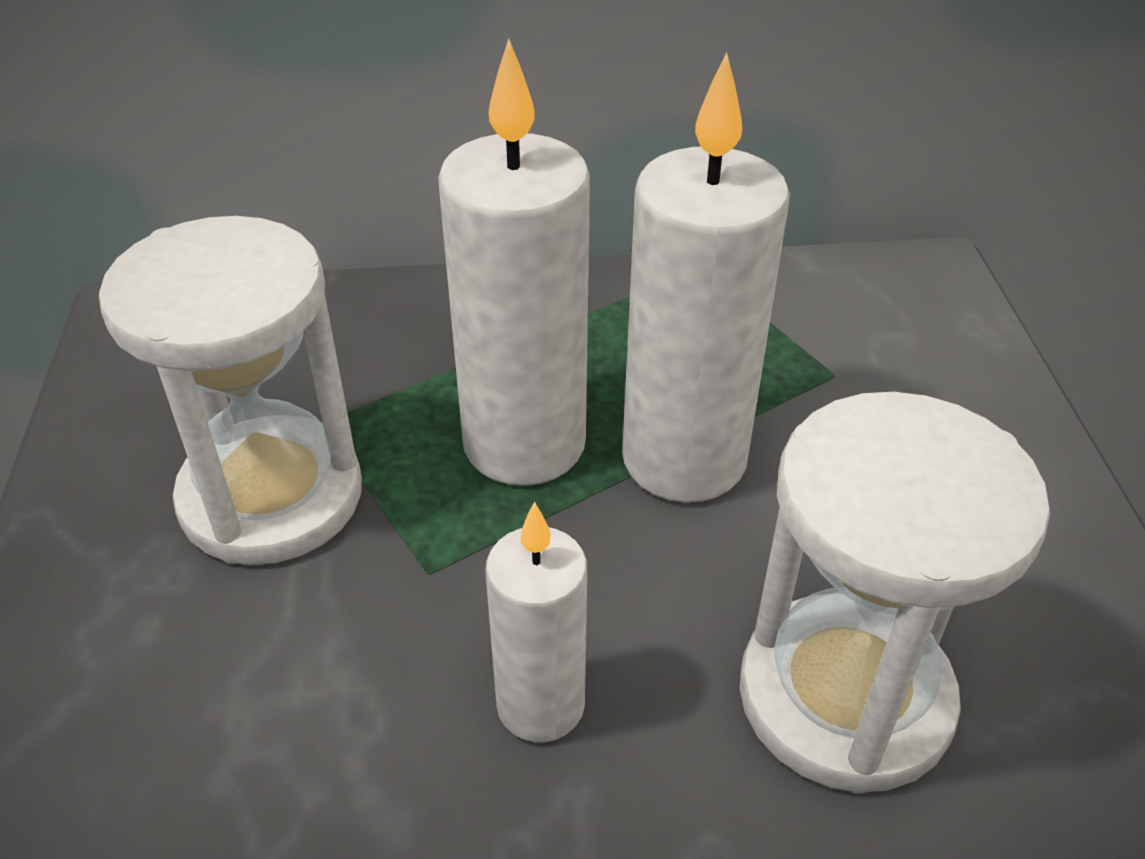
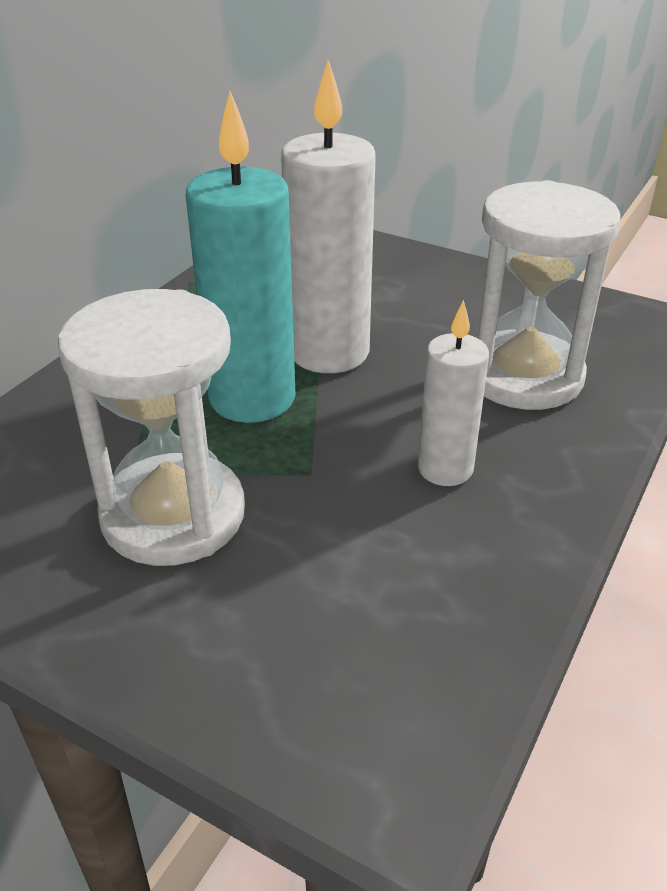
camera: 55 degrees left, 5 degrees down
white candle [438,38,590,486] -> turquoise candle [186,91,295,423]

